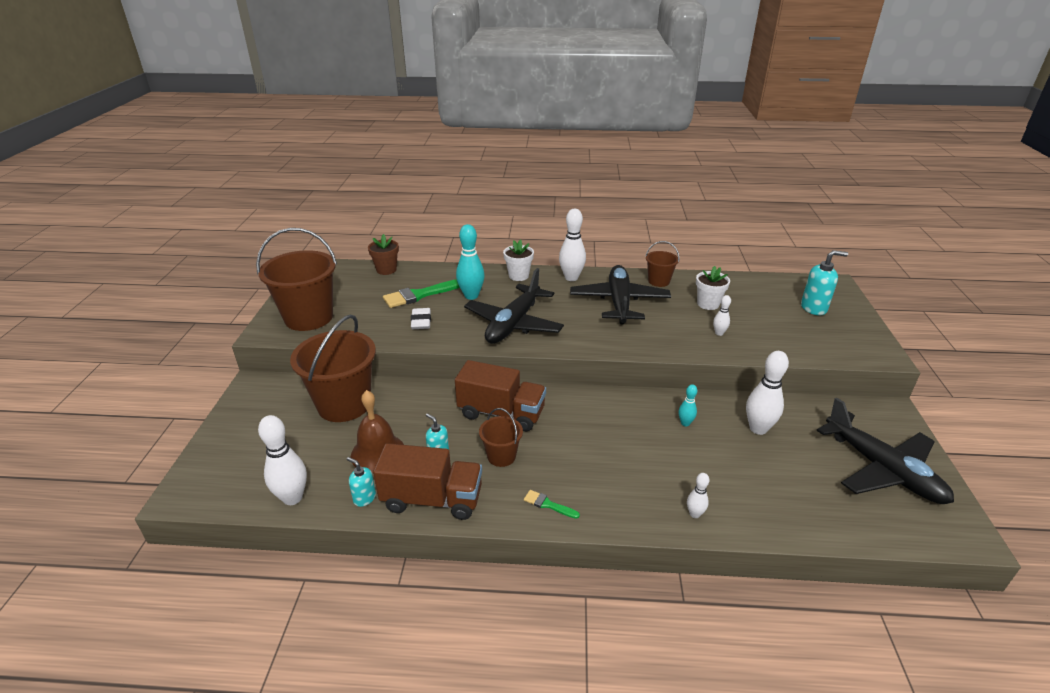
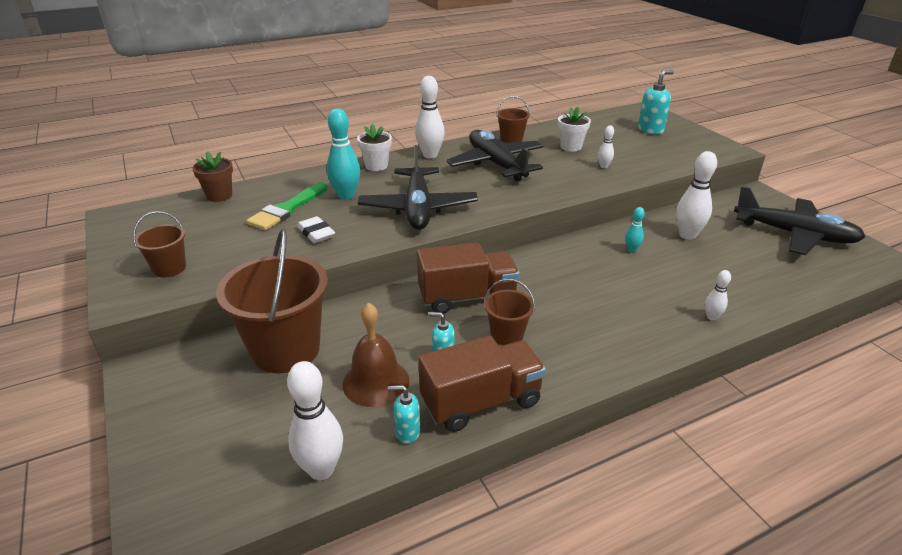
camera: 30 degrees left, 0 degrees up
brown bucket [256,228,337,331] -> brown bucket [133,211,186,277], size x0.50
green brush [524,490,580,519] -> none

